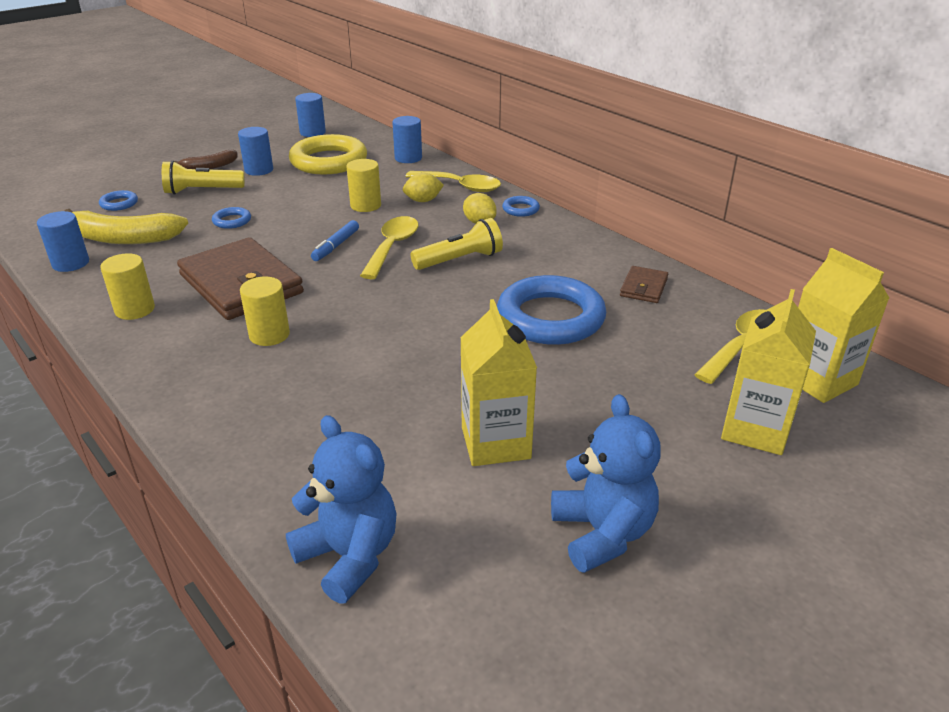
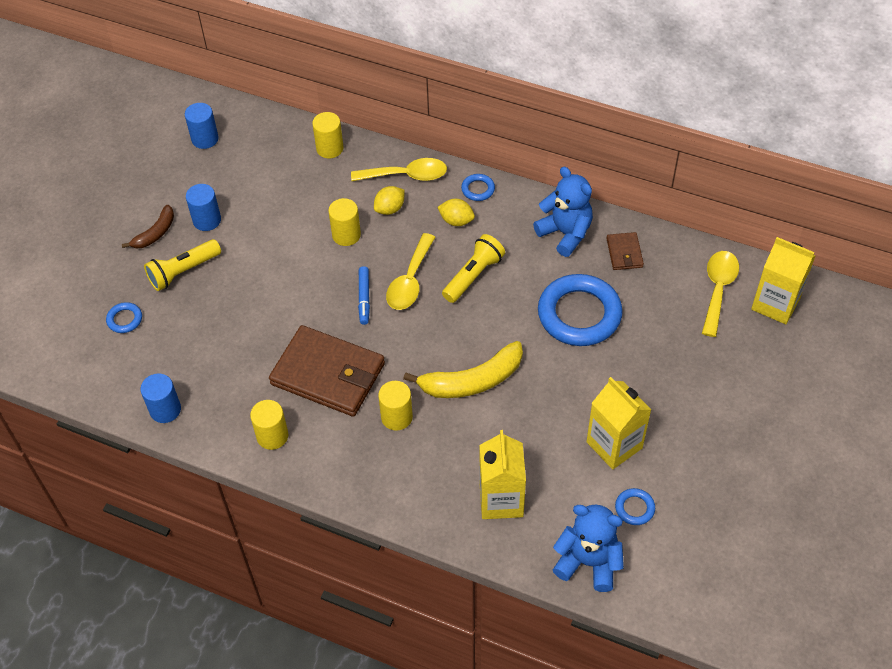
camera: 25 degrees left, 20 degrees up
yellow banana [65,209,188,244] -> yellow banana moved to [403,341,523,398]
blue ring [212,207,251,229] -> blue ring moved to [615,488,655,525]
yellow ring [289,134,367,175] -> none
yellow spoon [360,216,419,279] -> yellow spoon turned 150 degrees counterclockwise [386,233,435,310]
blue cylinder [392,116,422,163] -> yellow cylinder [312,112,344,158]
blue teddy bear [551,394,661,573] -> blue teddy bear moved to [533,167,593,257]
yellow carton [721,289,816,455] -> yellow carton moved to [479,430,526,519]

